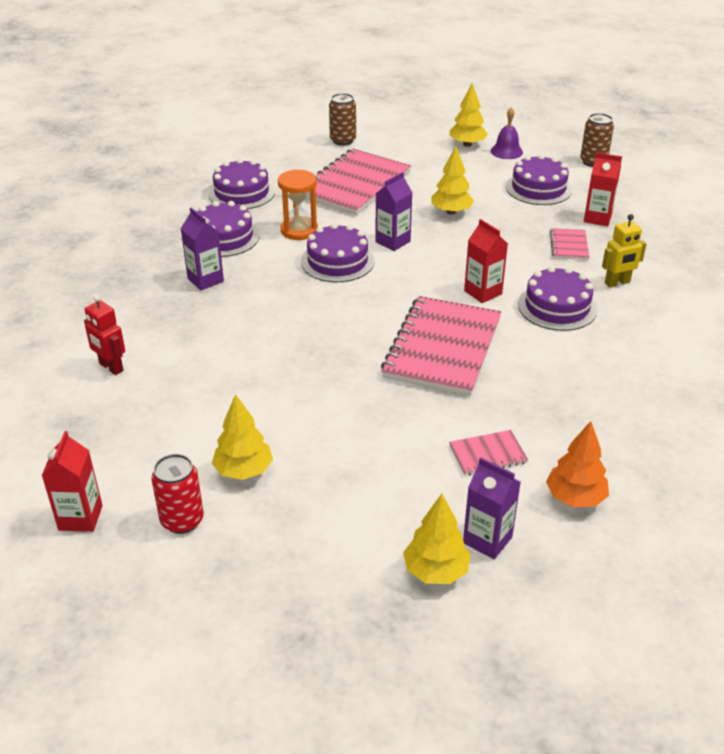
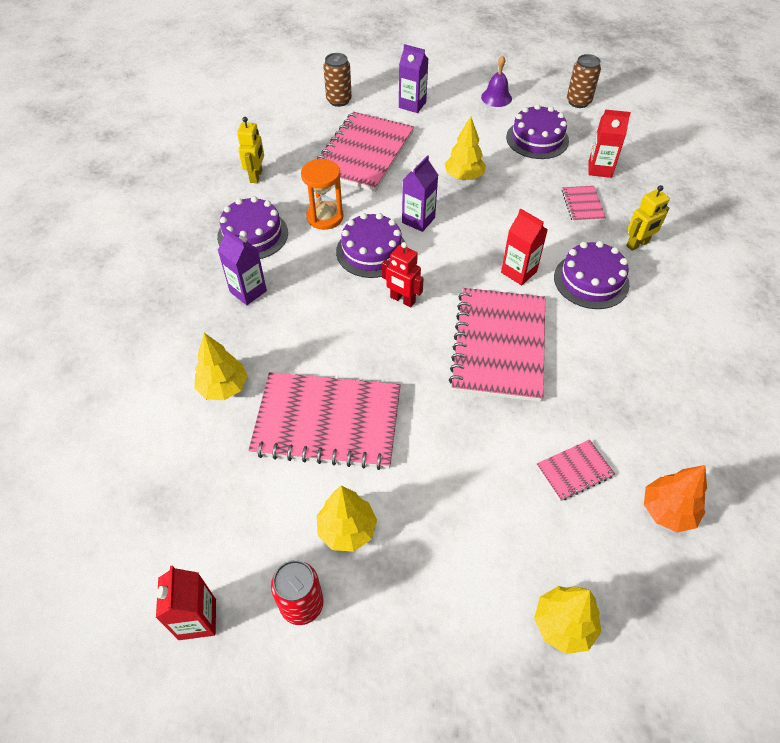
camera: 10 degrees left, 15 degrees up
red robot [84,295,125,375] -> red robot moved to [382,242,424,308]
purple cake [209,158,275,209] -> yellow robot [237,117,264,183]
yellow tree [450,83,488,147] -> yellow tree moved to [194,333,248,400]
purple carton [463,457,521,559] -> purple carton moved to [399,44,428,113]
none -> pink notebook [248,372,401,470]

